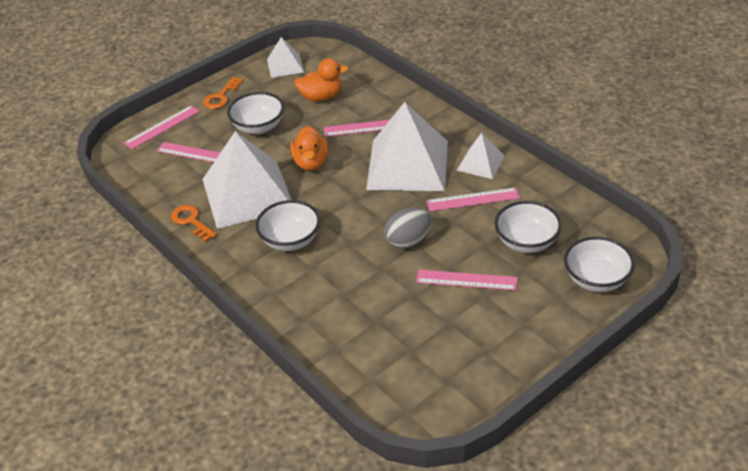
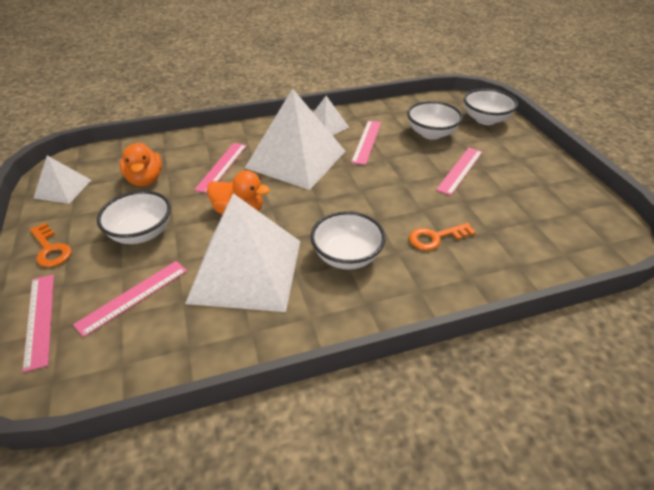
camera: 70 degrees left, 0 degrees up
orange key [171,205,217,242] -> orange key moved to [409,223,476,251]
orange duck [294,58,349,102] -> orange duck turned 150 degrees clockwise [120,142,162,187]
grey egg [384,208,432,249] -> none

